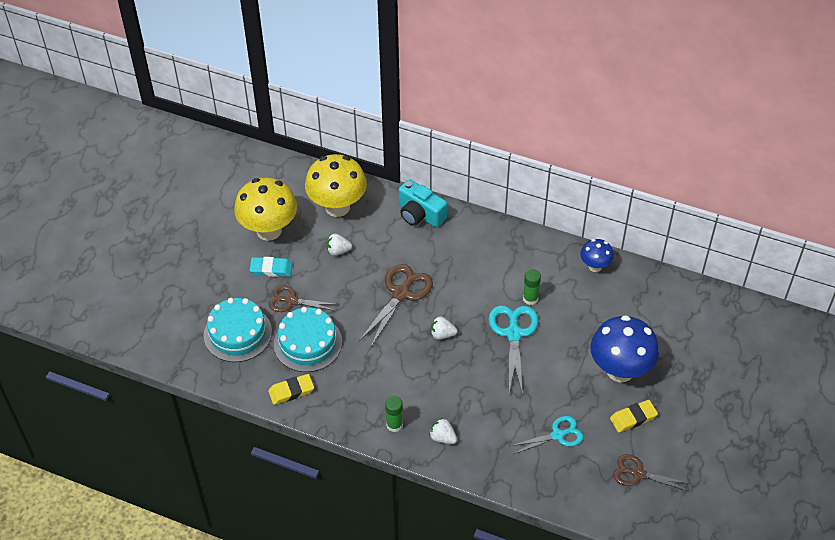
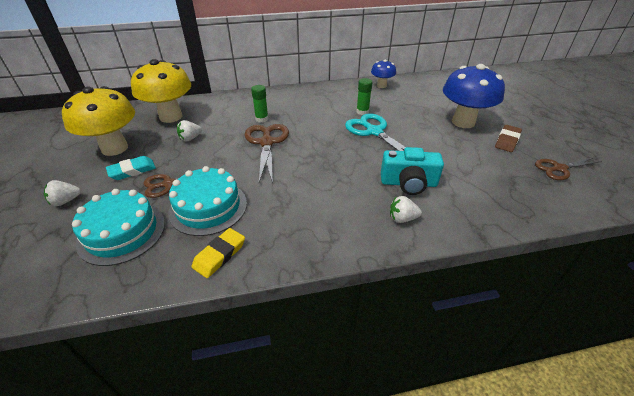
camera: 35 degrees left, 10 degrees down
green glue stick [385,396,403,432] -> green glue stick moved to [251,85,268,123]
turquoise camera [399,179,447,228] -> turquoise camera moved to [381,147,444,195]
white strawberry [431,316,457,339] -> white strawberry moved to [44,180,81,206]
turquoise scissors [511,416,583,454] -> none
yellow eraser [610,400,658,433] -> brown eraser [495,125,522,152]

